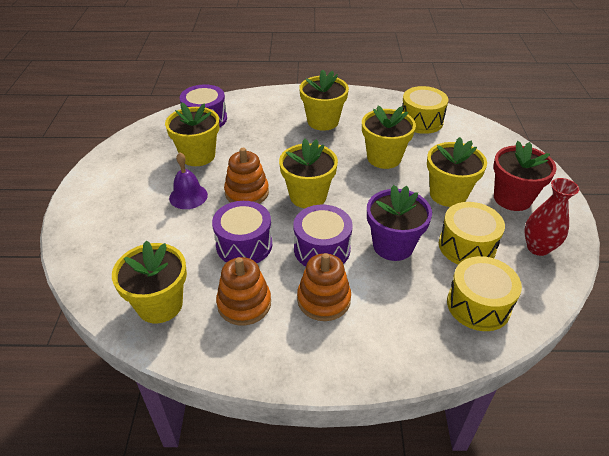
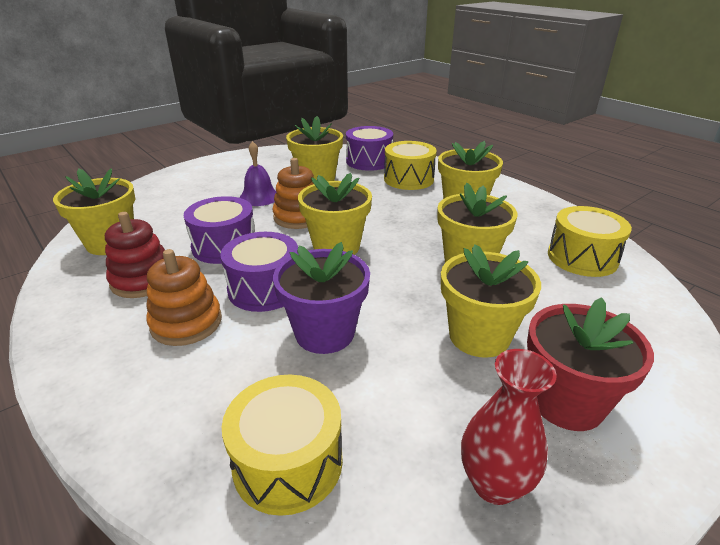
camera: 50 degrees right, 10 degrees down
orange stacking toy [216,257,271,325] -> red stacking toy [105,212,165,298]
yellow drum [439,202,505,264] -> yellow drum moved to [384,141,437,190]

